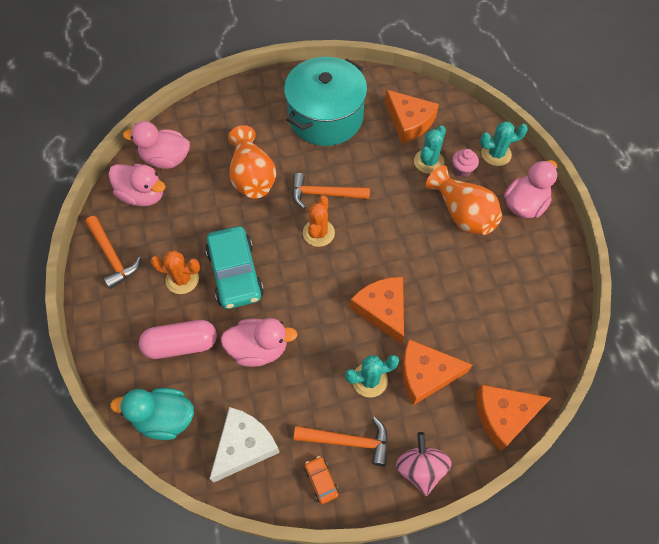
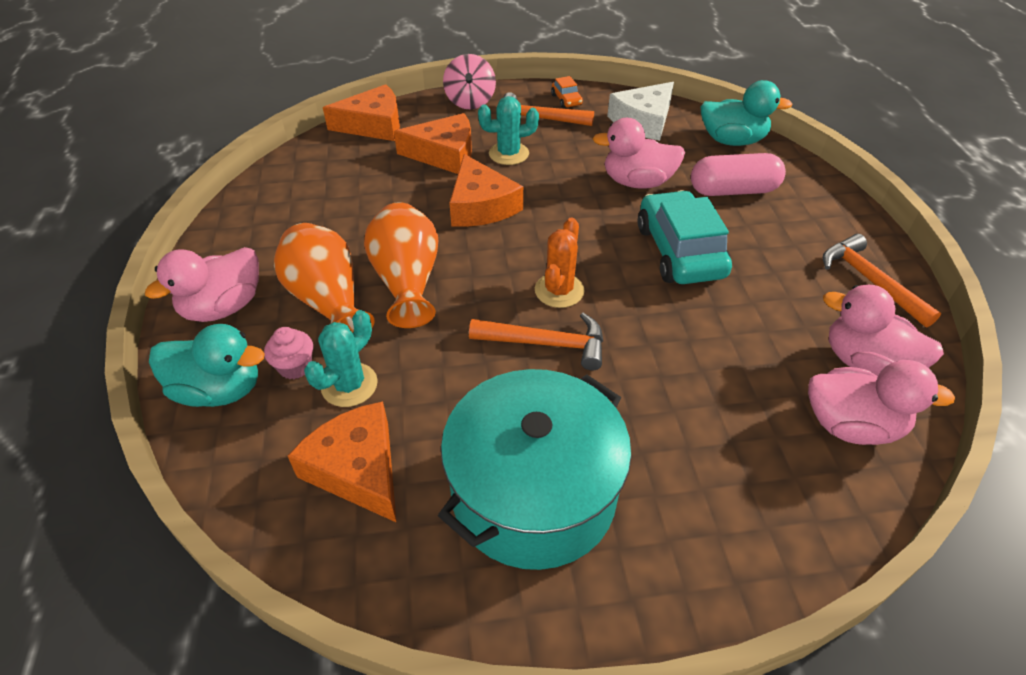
camera: 175 degrees left, 15 degrees down
orange cactus [150,250,200,294] -> none
orange vase [228,125,276,199] -> orange vase moved to [364,202,438,328]
turquoise cactus [480,121,528,166] -> turquoise duck [149,324,265,407]

